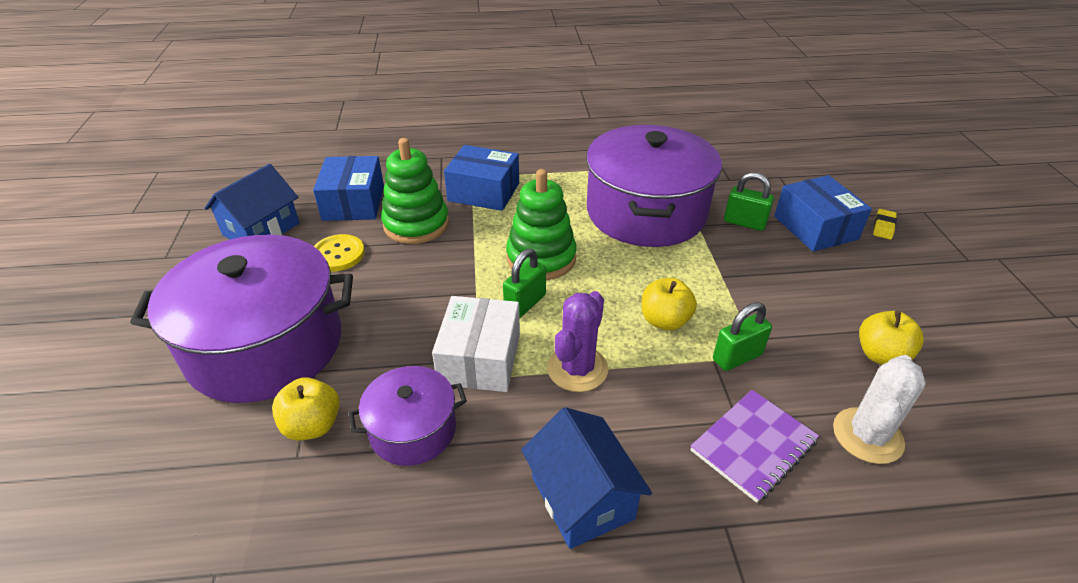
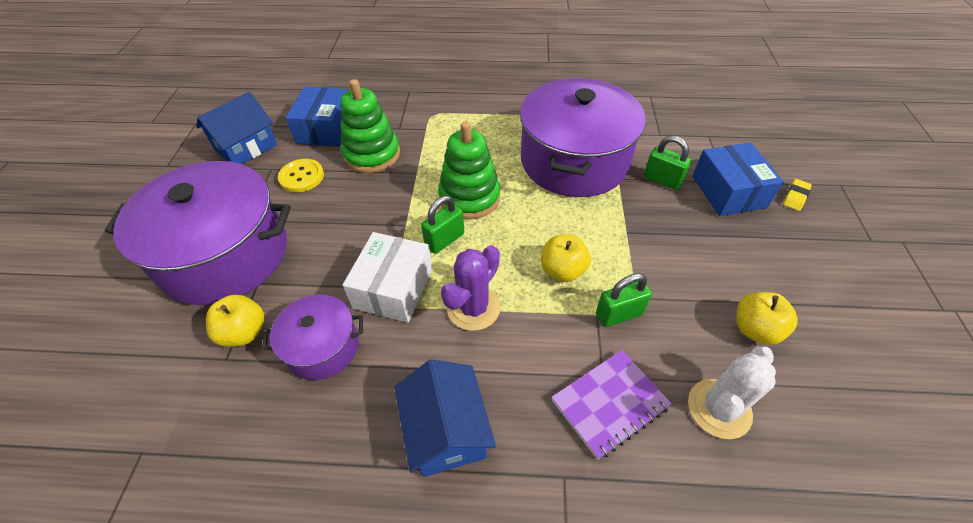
camera: 10 degrees right, 10 degrees up
blue box [444,145,519,211] -> none

